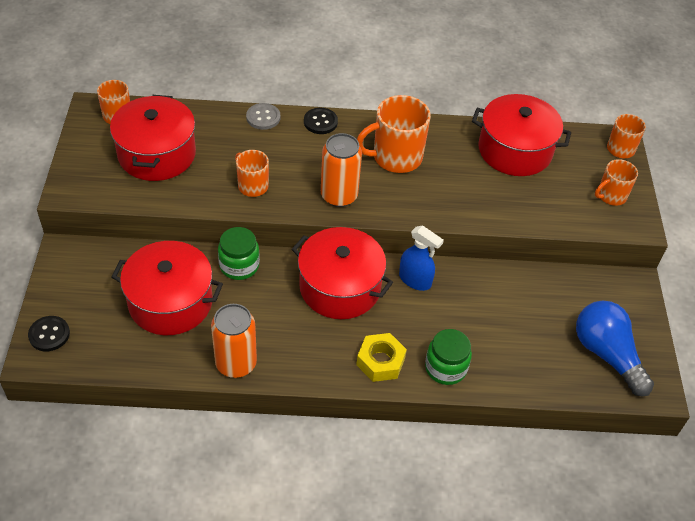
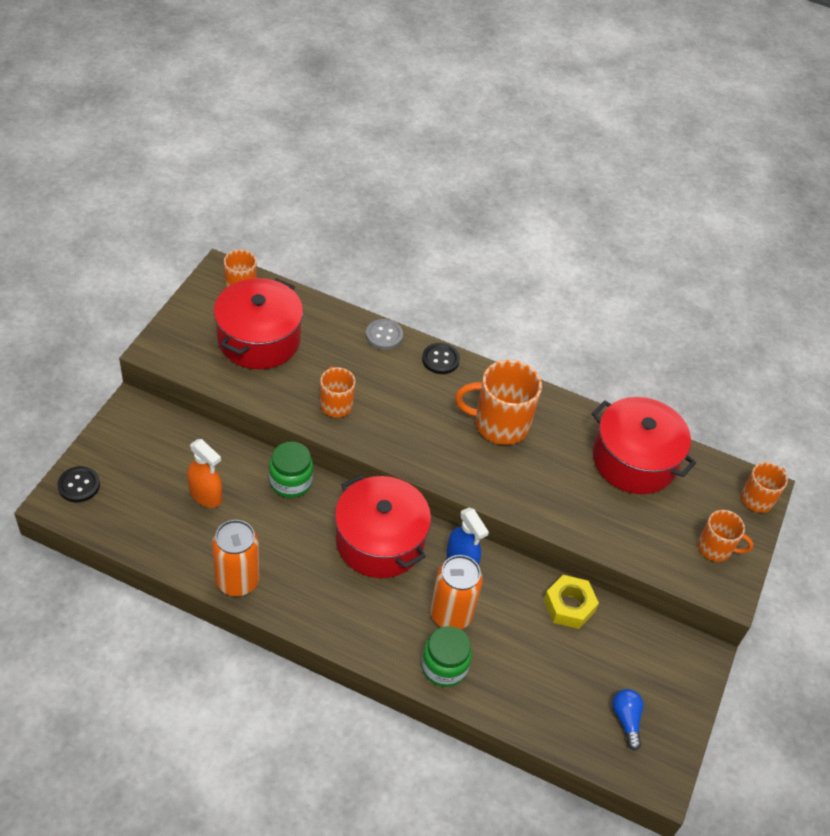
camera: 20 degrees right, 0 degrees up
red pot [112,241,223,335] -> orange spray bottle [187,439,222,508]
orange can [321,133,362,207] -> orange can moved to [430,555,483,630]
yellow nut [356,333,407,382] -> yellow nut moved to [544,575,599,629]
blue light bulb [576,300,654,396] -> blue light bulb [612,689,644,751], size x0.50
orange mug [595,159,638,206] -> orange mug turned 150 degrees counterclockwise [698,510,753,562]

